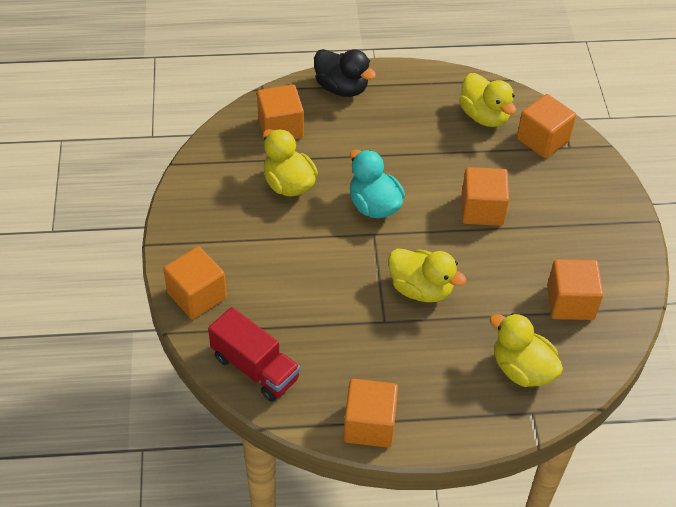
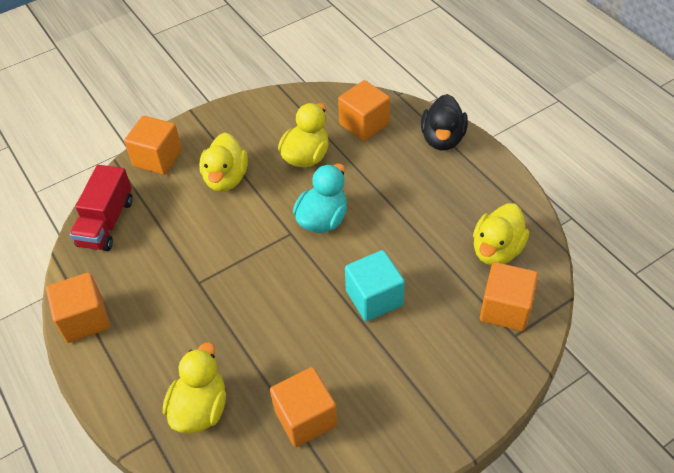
camera: 65 degrees right, 0 degrees up
yellow duck [388,248,467,302] -> yellow duck moved to [199,133,248,192]
orange cube [461,167,509,226] -> turquoise cube [345,250,405,321]

